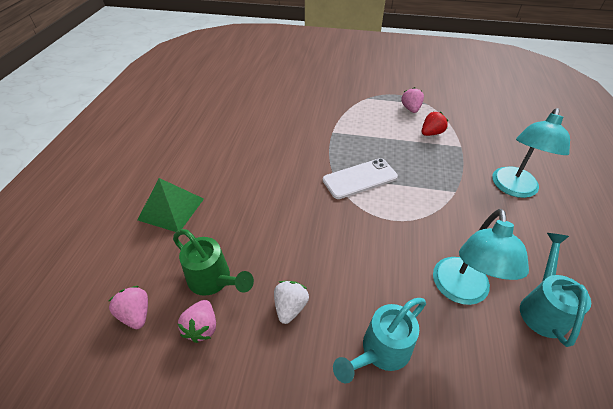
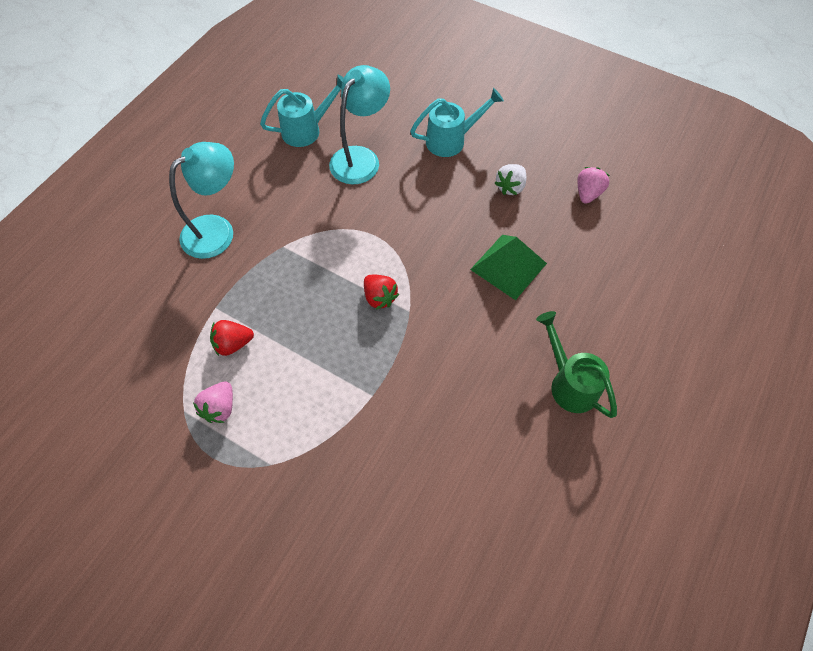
camera: 160 degrees left, 15 degrees up
pink strawberry [109,286,148,329] -> none
green pyramid [137,178,204,232] -> green pyramid moved to [470,235,547,300]
green watering can [173,229,254,296] -> green watering can moved to [536,311,617,418]
white phone [323,158,398,199] -> red strawberry [364,275,399,310]
turquoise watering can [520,233,591,347] -> turquoise watering can turned 150 degrees counterclockwise [260,74,344,147]

